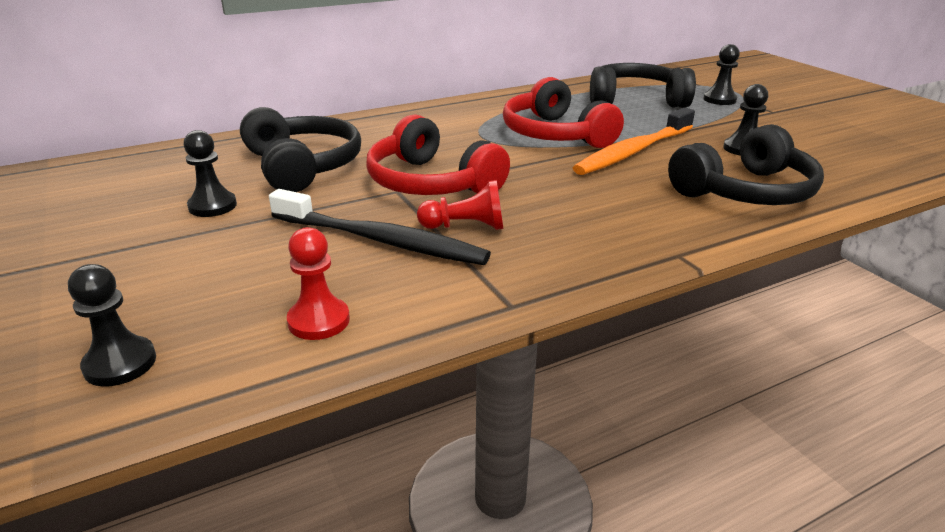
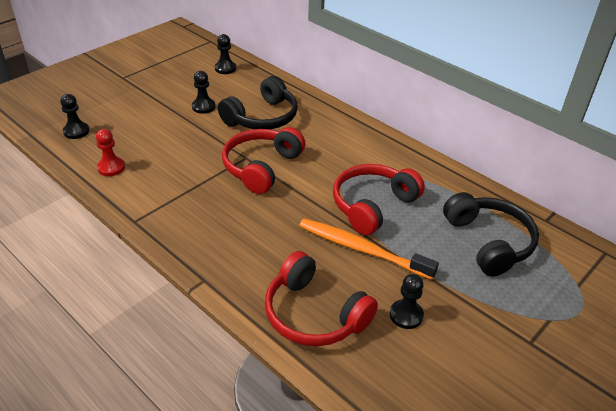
camera: 70 degrees right, 10 degrees up
black toothbrush [269,189,491,265] -> none
red pawn [417,180,504,230] -> none
black headphones [668,124,824,205] -> red headphones [265,251,378,346]
black pawn [703,44,740,105] -> black pawn moved to [215,34,236,74]

